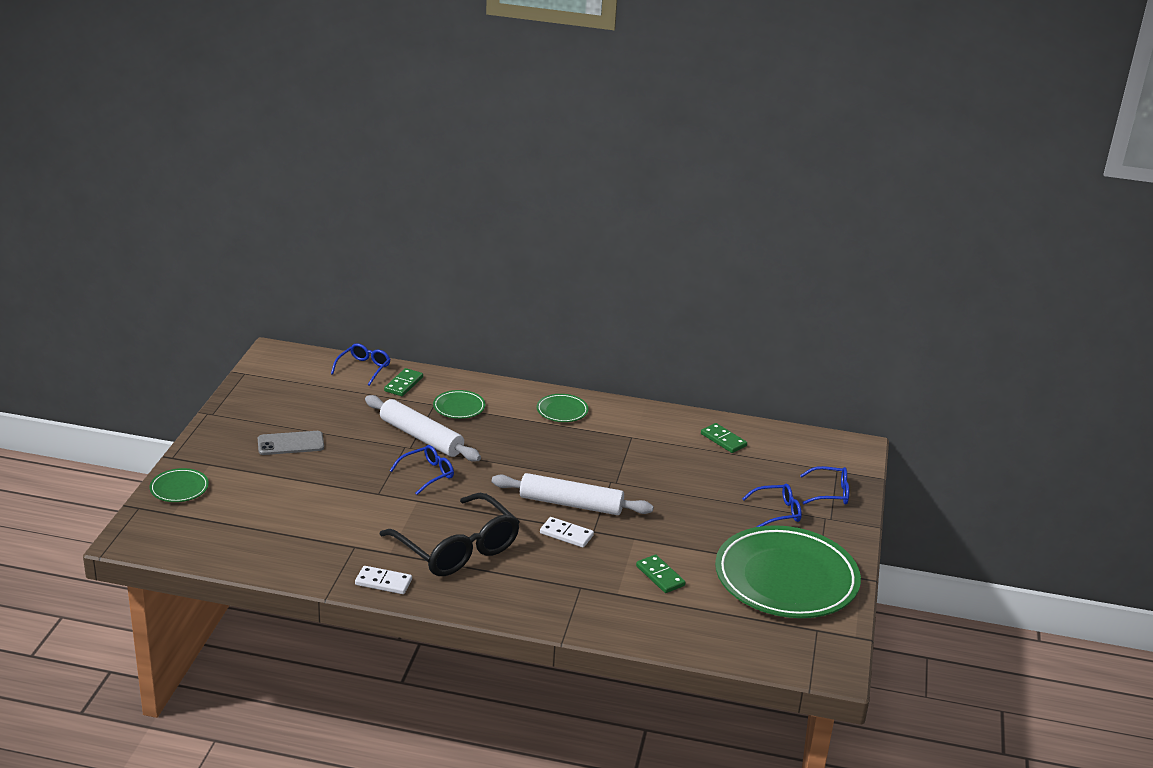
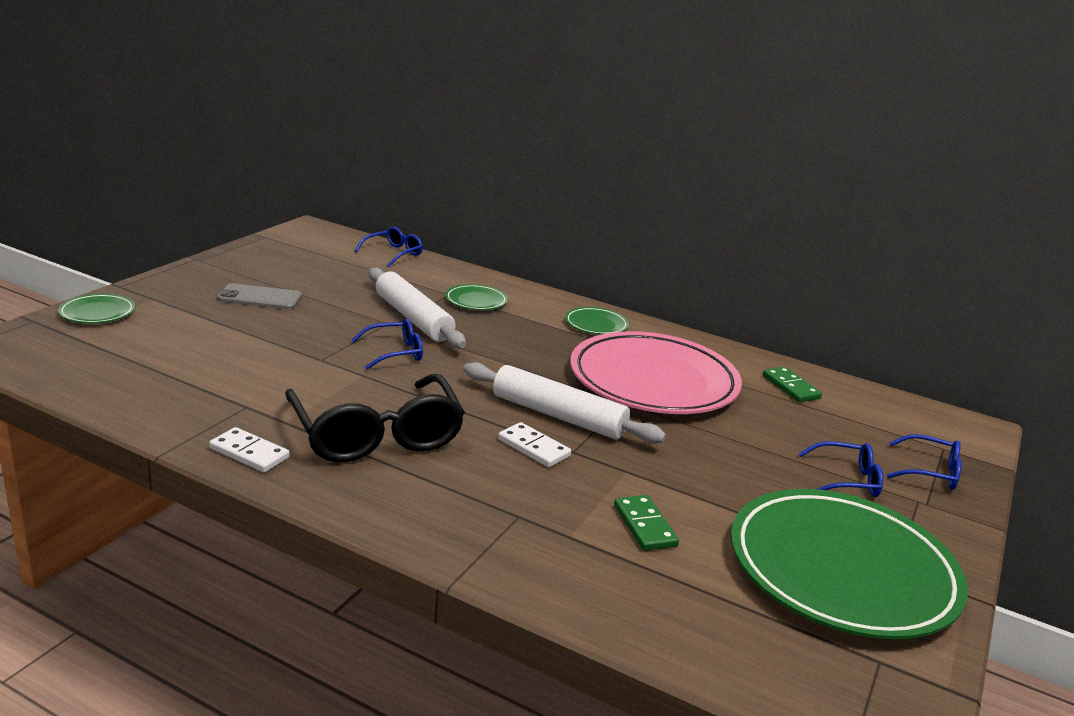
camera: 15 degrees right, 5 degrees down
green domino [384,368,423,396] -> none
none -> pink plate [570,331,742,414]

